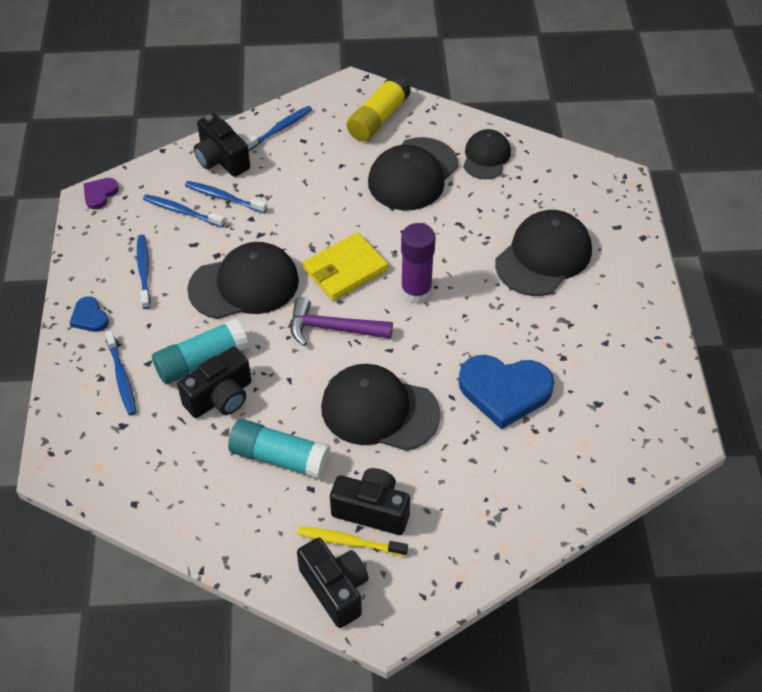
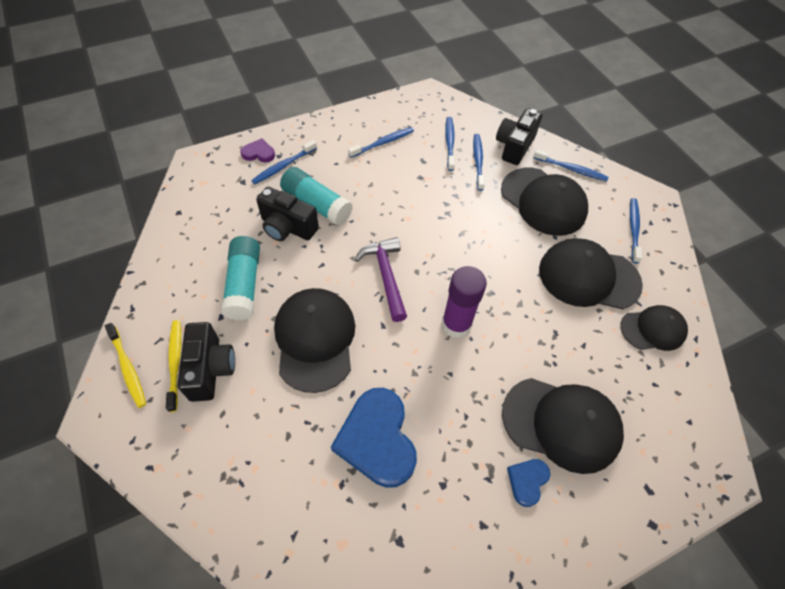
camera: 65 degrees right, 5 degrees up
blue heart [70,296,109,332] -> blue heart moved to [507,459,550,507]
purple heart [84,178,119,209] -> purple heart moved to [240,138,275,162]
black cap [187,242,299,319] -> black cap moved to [501,168,588,236]
black camera [297,538,369,628] -> yellow toothbrush [105,323,146,408]
yellow wallet [303,232,388,301] -> none
yellow glue stick [347,74,411,142] -> blue toothbrush [630,198,642,264]

